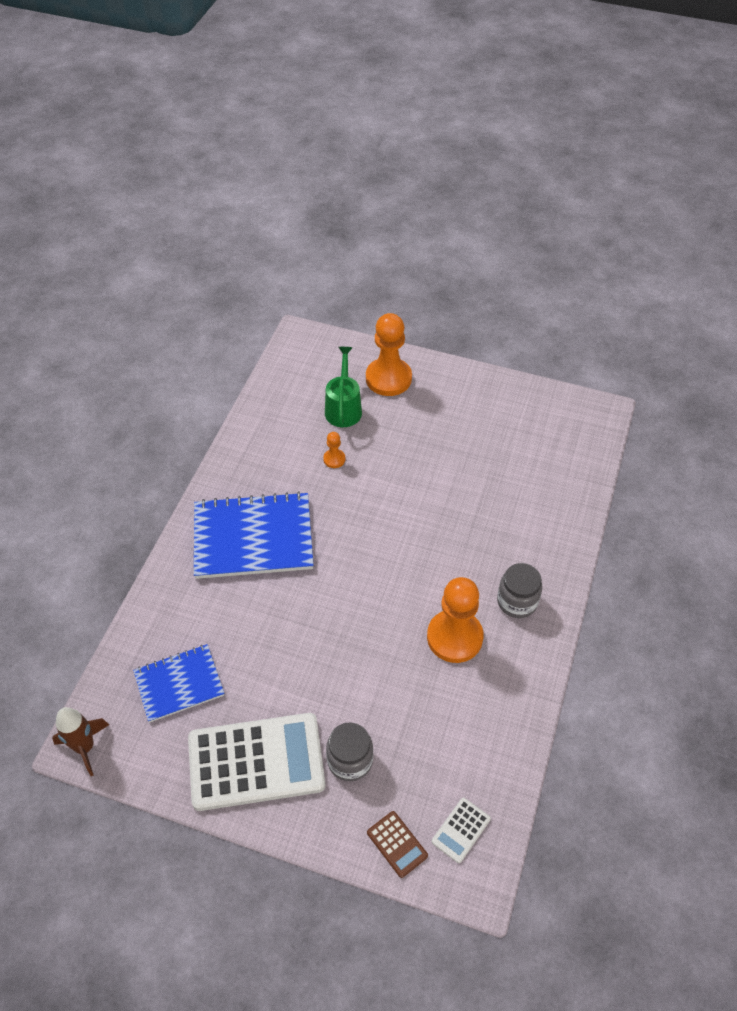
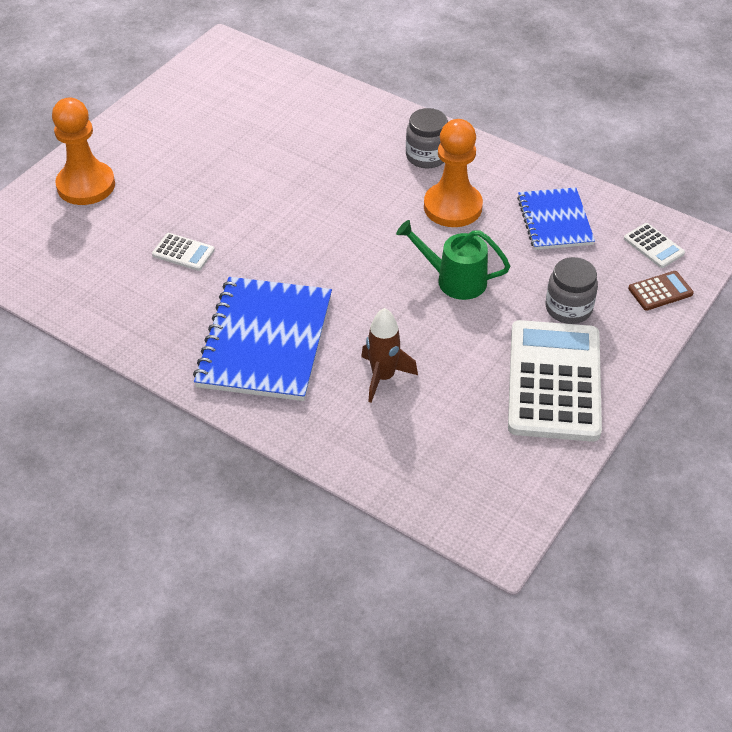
camera: 75 degrees left, 5 degrees down
brown rocket [52,707,109,776] -> brown rocket moved to [361,308,418,403]
blue notebook [133,644,225,723] -> blue notebook moved to [517,187,595,250]
orange pawn [323,432,345,468] -> white calculator [152,233,215,271]
green watering can [325,347,362,427] -> green watering can moved to [396,220,510,300]

